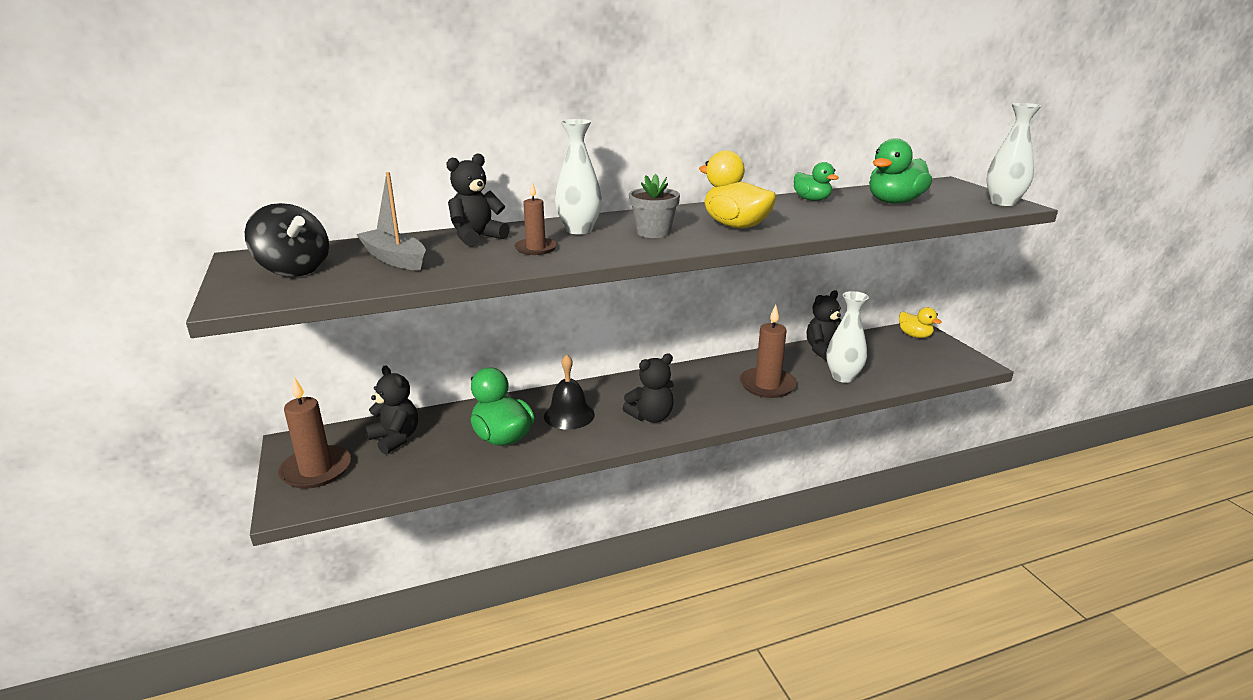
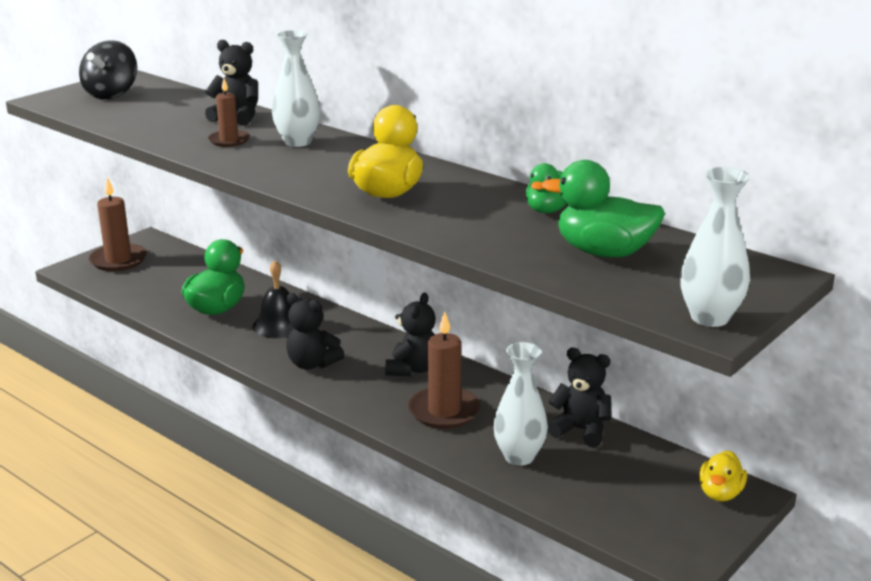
camera: 60 degrees right, 0 degrees up
grey boat [356,172,426,271] -> none
black teddy bear [366,366,418,454] -> black teddy bear moved to [385,293,436,376]
grey flower pot [629,174,680,238] -> none

